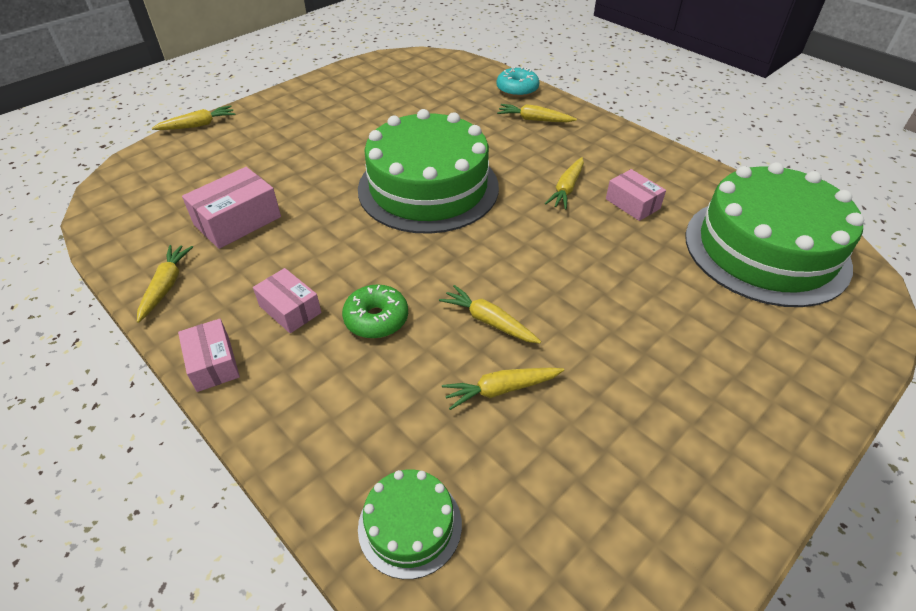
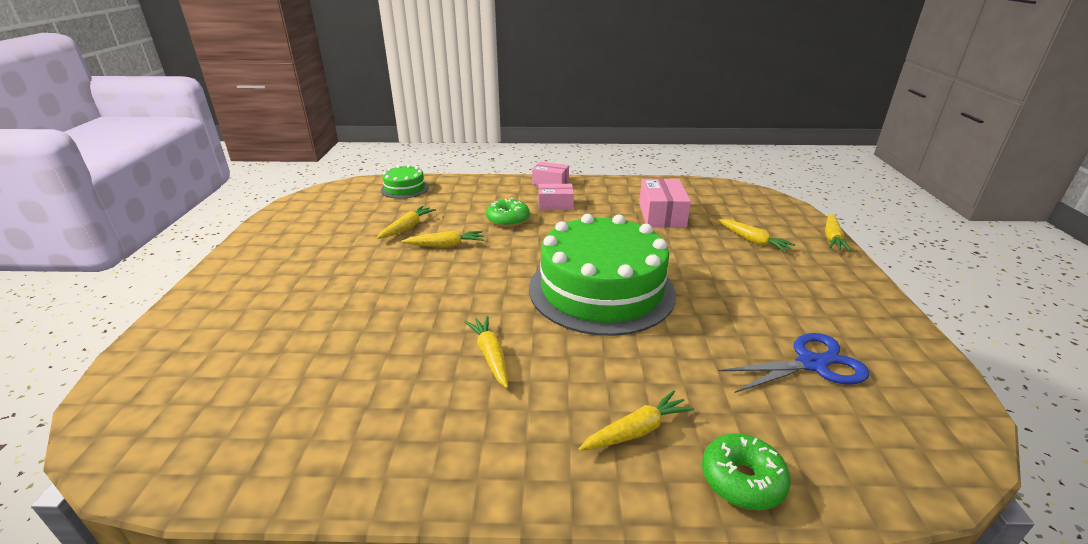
camera: 135 degrees right, 15 degrees down
yellow carrot [137,245,193,323] -> yellow carrot moved to [718,219,795,252]
turquoise donut [497,67,539,97] -> green donut [702,433,791,510]
pink box [606,169,666,221] -> none
green cake [685,162,864,307] -> none
none -> blue scissors [718,333,869,393]

